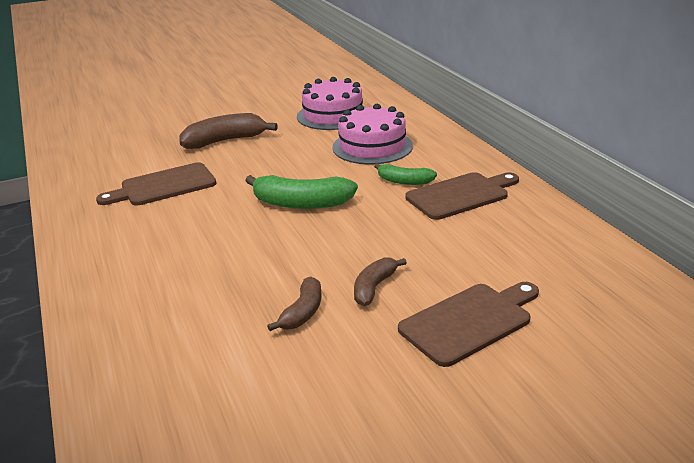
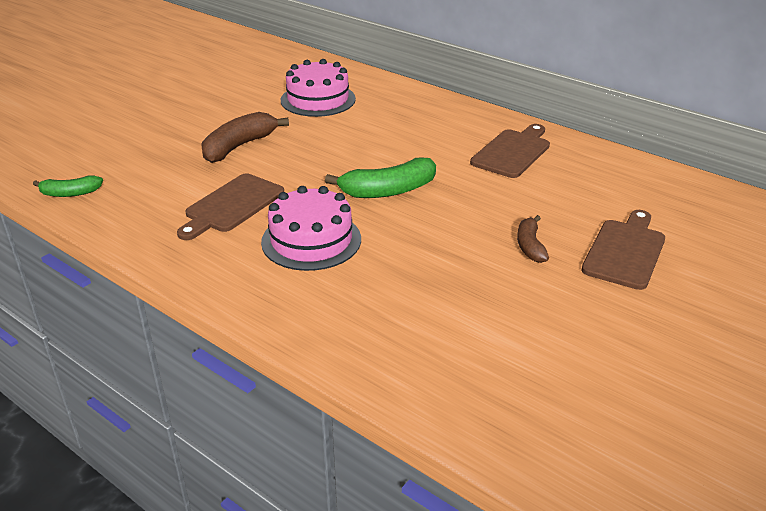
camera: 30 degrees left, 5 degrees up
brown banana [267,276,322,331] -> none
pink cake [332,104,413,164] -> pink cake moved to [261,186,361,271]
green banana [374,163,437,185] -> green banana moved to [33,175,103,197]

